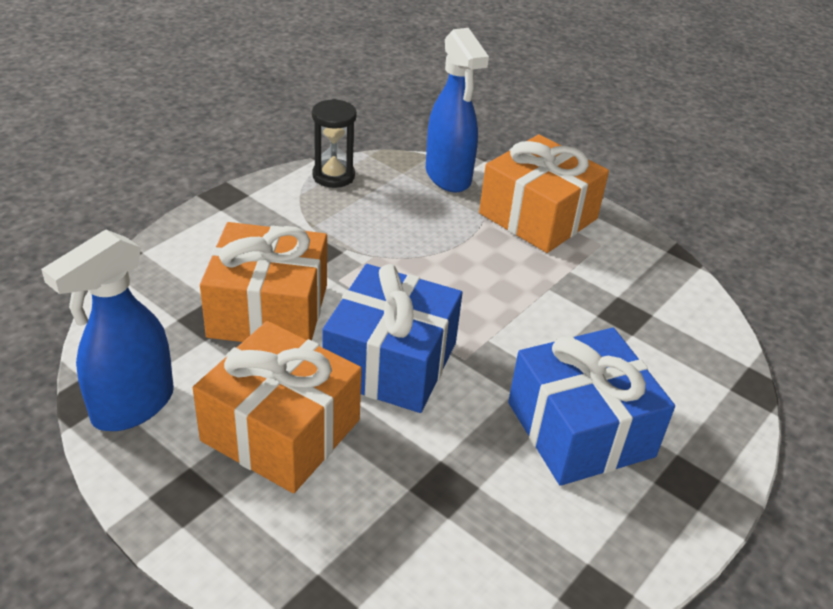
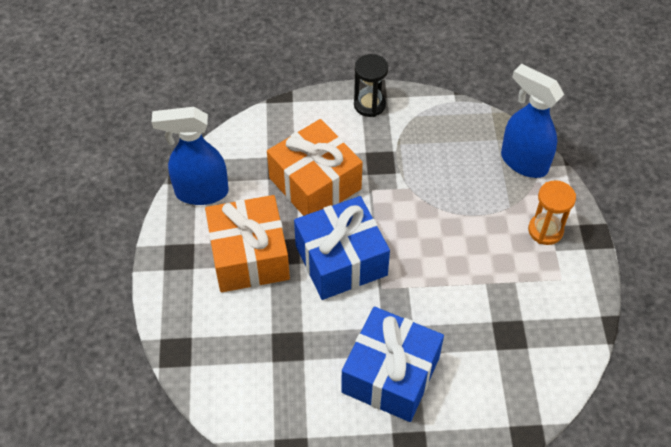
camera: 50 degrees right, 15 degrees up
black hourglass [312,99,357,188] -> black hourglass moved to [354,54,388,117]
blue spray bottle [426,28,489,192] -> blue spray bottle turned 105 degrees clockwise [501,64,564,178]
orange gift [479,134,609,253] -> orange hourglass [528,180,576,245]

